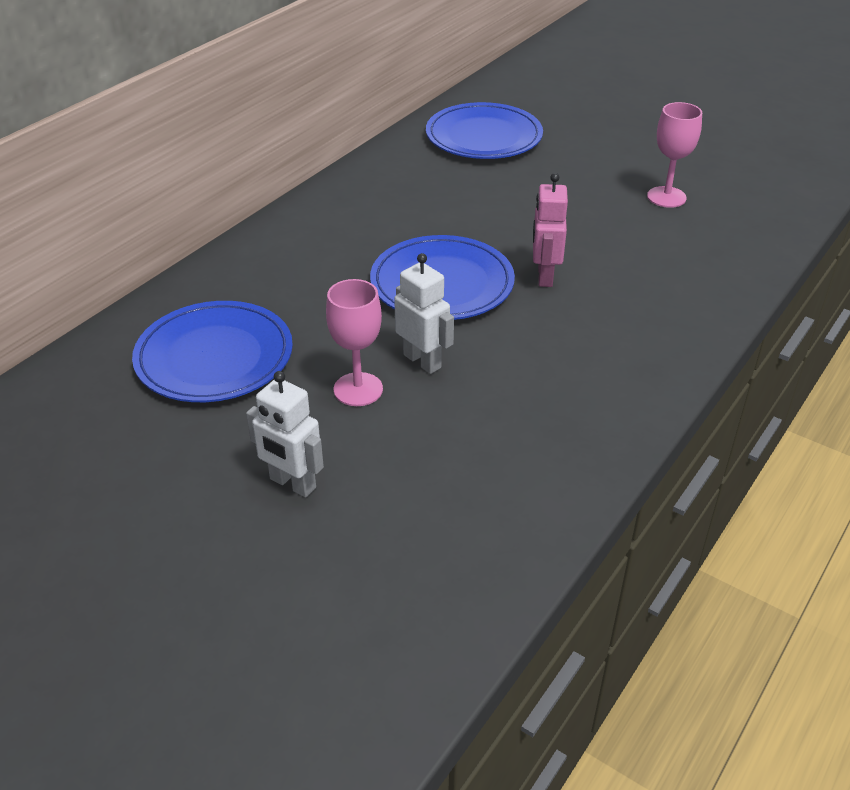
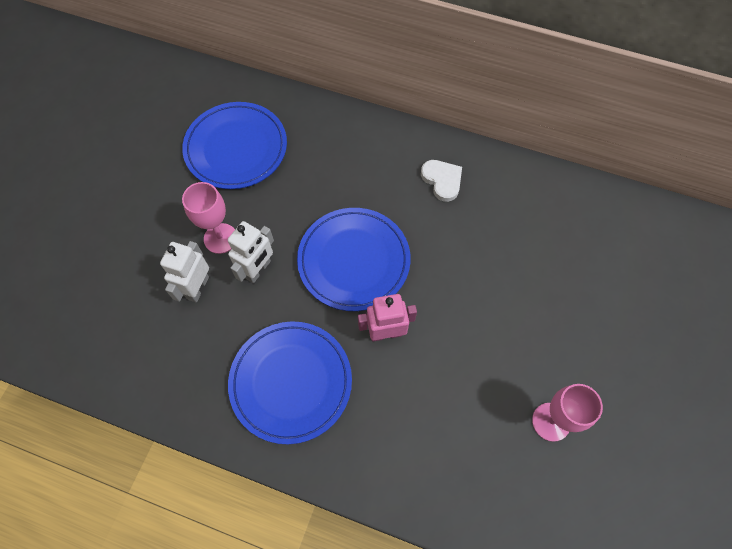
camera: 75 degrees right, 25 degrees up
white robot [246,371,324,498] -> white robot moved to [160,241,209,303]
blue plate [426,102,543,159] -> blue plate moved to [228,321,352,444]
none -> white heart [421,160,462,202]

